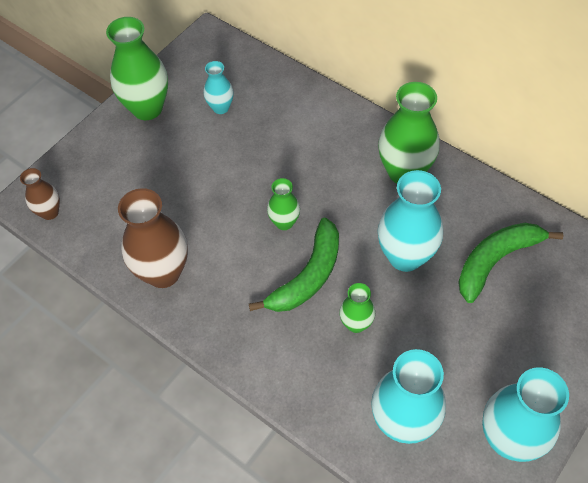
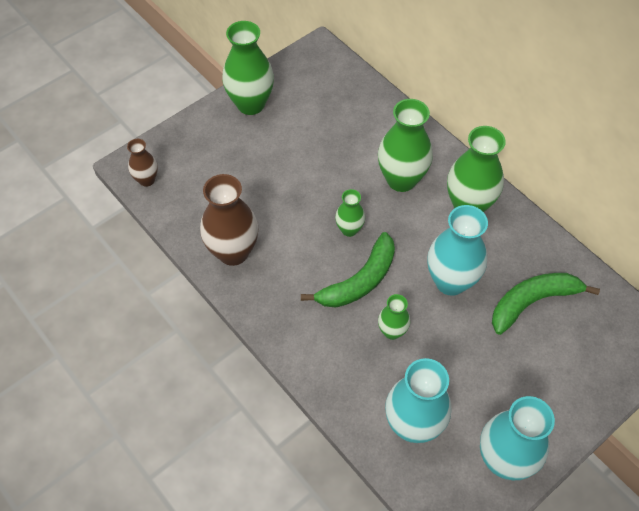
camera: 10 degrees right, 0 degrees up
turquoise vase [204,61,234,114] -> none
none -> green vase [378,99,433,192]

